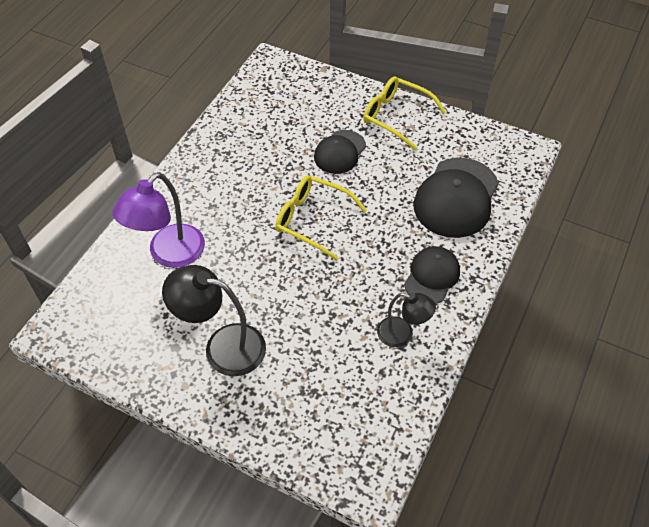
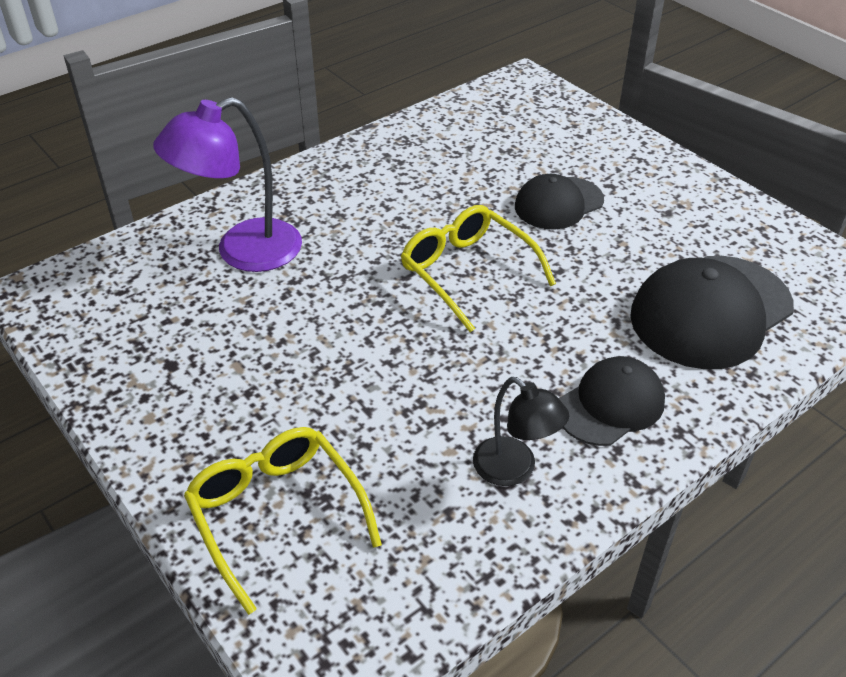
camera: 25 degrees right, 10 degrees down
black lamp [162,265,266,376] -> none
yellow glasses [363,77,446,151] -> yellow glasses moved to [184,427,382,615]

